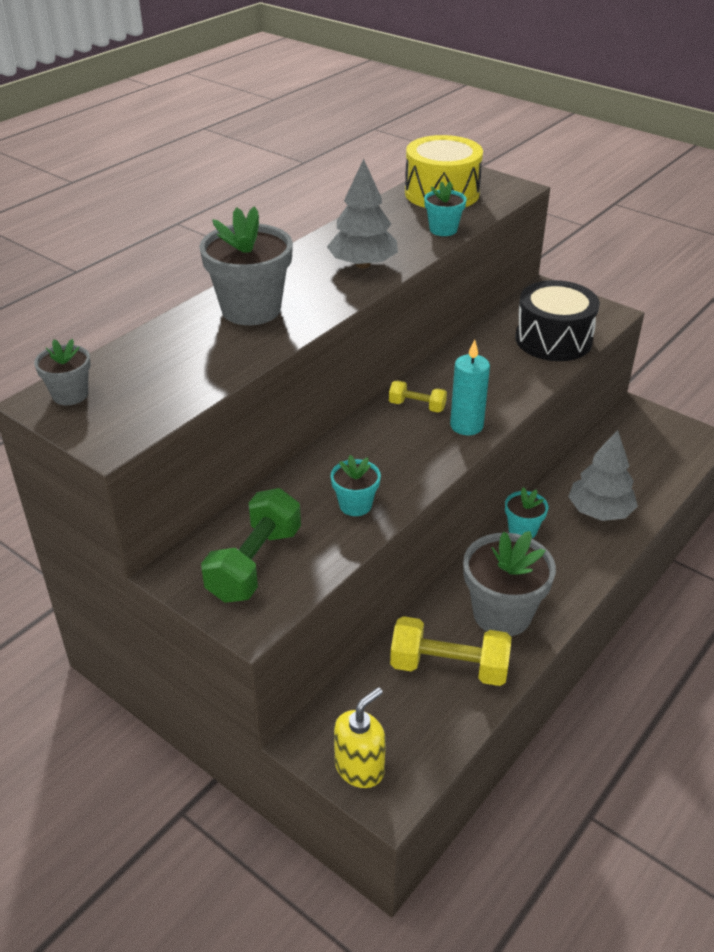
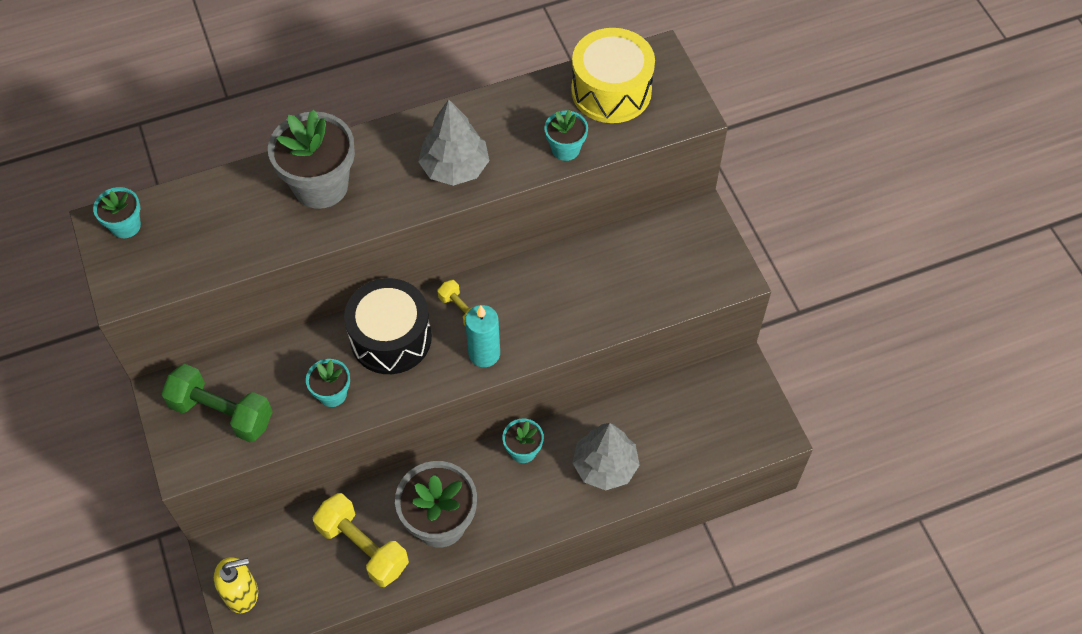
camera: 30 degrees right, 20 degrees up
grey flower pot [34,339,91,405] -> turquoise flower pot [93,187,141,238]
green dumbbell [201,488,301,603] -> green dumbbell turned 60 degrees clockwise [161,364,273,442]
black drum [515,280,600,361] -> black drum moved to [344,278,432,374]

